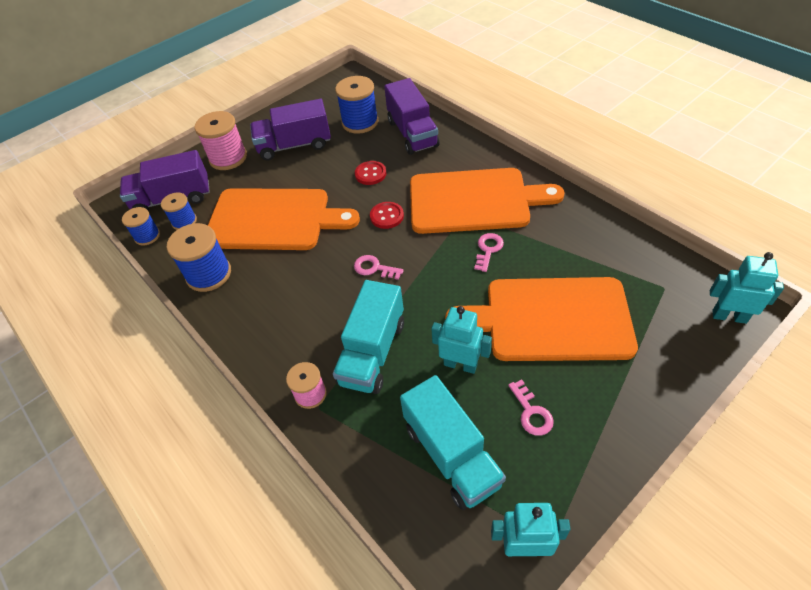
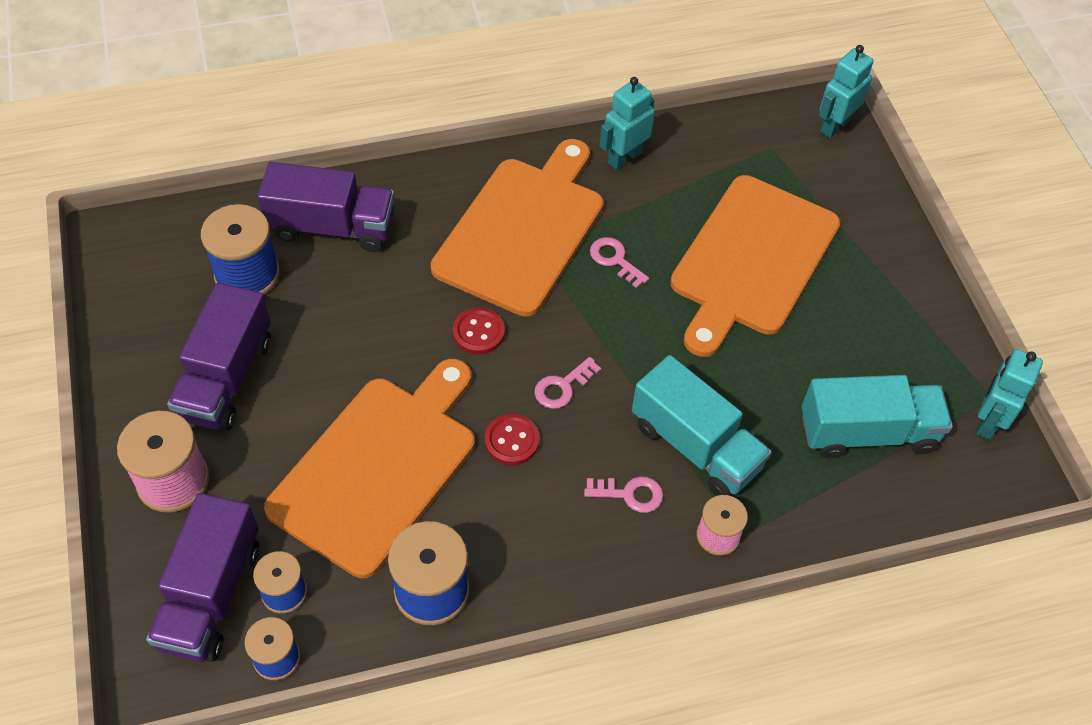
camera: 70 degrees left, 5 degrees up
red button [355,161,386,185] -> red button moved to [485,414,540,465]
turquoise robot [431,306,492,374] -> turquoise robot moved to [600,77,655,170]
pink key [508,380,554,436] -> pink key moved to [584,477,663,513]

